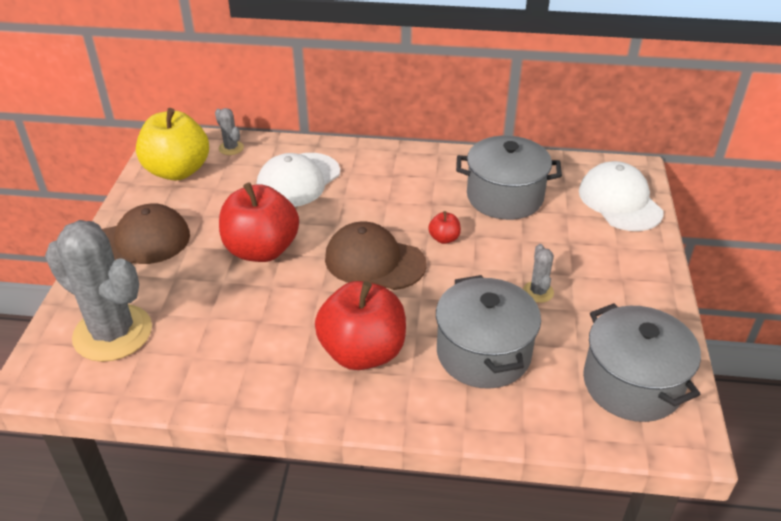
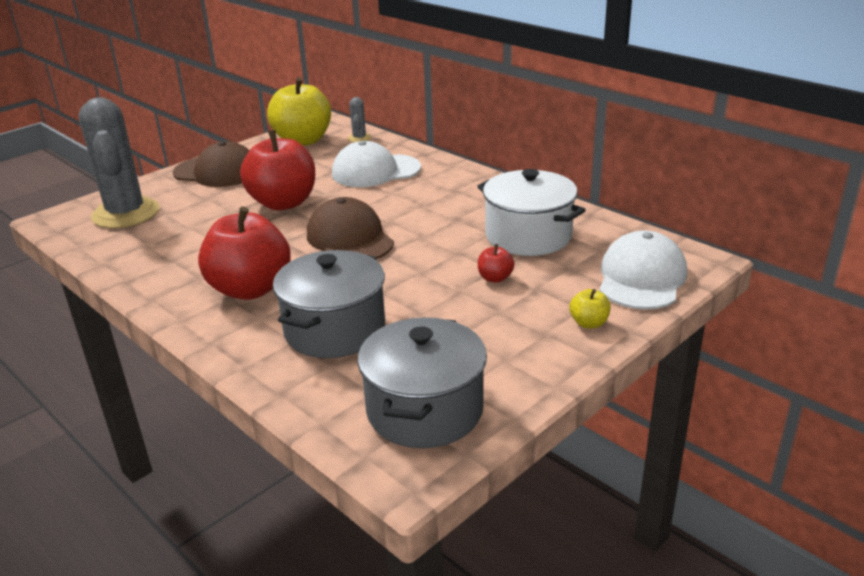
camera: 40 degrees right, 10 degrees down
red apple [428,211,461,244] -> red apple moved to [478,244,514,283]
grey pot [456,136,562,220] -> white pot [477,169,586,256]
grey cactus [523,244,554,303] -> none
none -> yellow apple [570,289,611,328]

